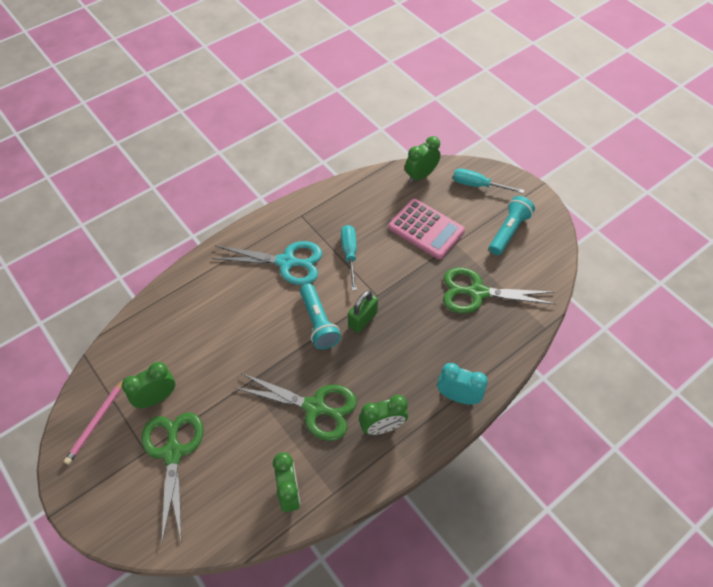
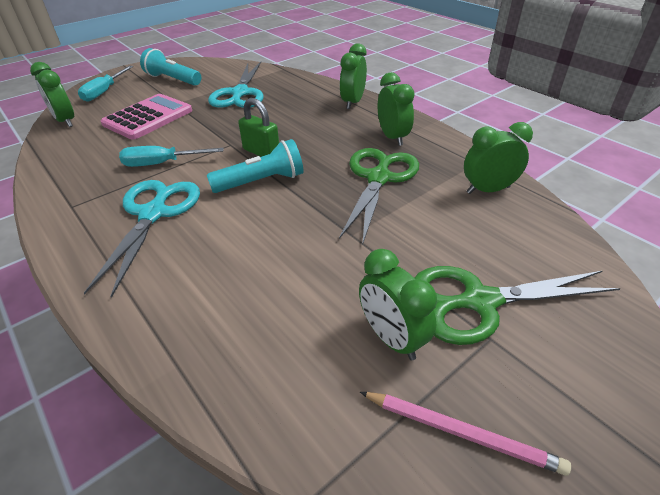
camera: 90 degrees left, 15 degrees down
turquoise clock [437,363,488,404] -> green clock [340,43,367,109]
green scissors [443,267,556,313] -> turquoise scissors [208,62,263,108]

